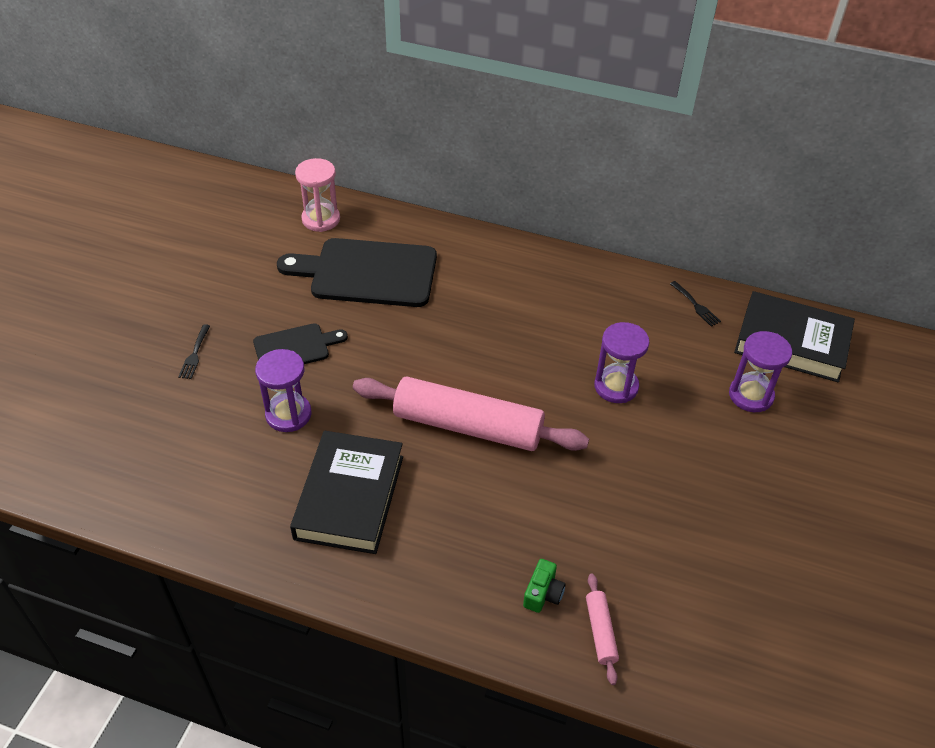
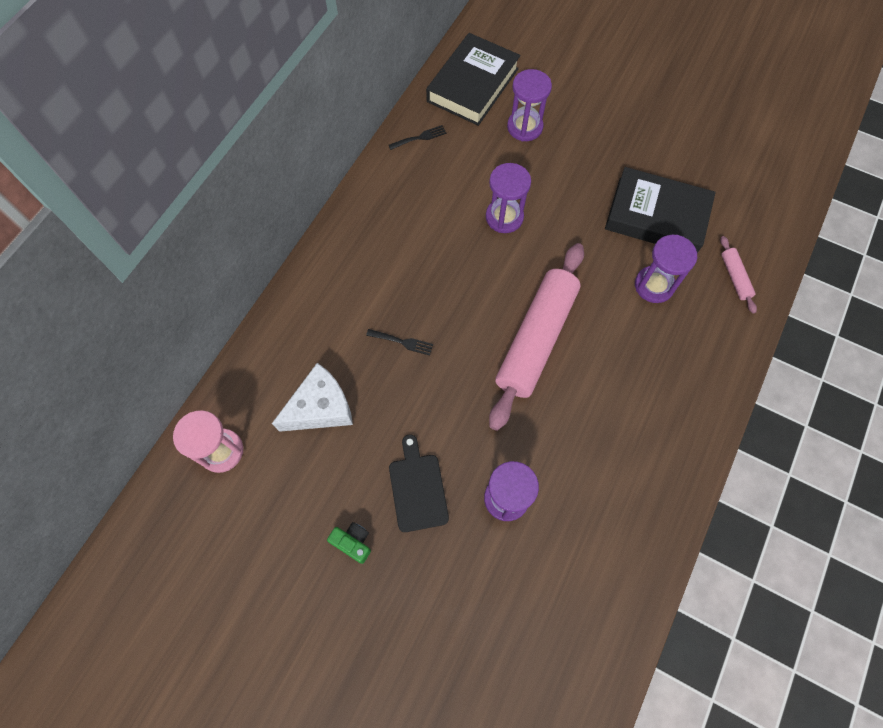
camera: 80 degrees left, 20 degrees up
black fork [178,324,210,379] -> black fork moved to [366,329,433,356]
black cutting board [277,238,437,307] -> white cheese [272,363,353,432]
black book [290,431,403,554] -> black book moved to [605,167,716,253]
green camera [523,559,566,613] -> green camera moved to [327,522,371,564]
pink rolling pin [586,574,619,685] -> pink rolling pin turned 75 degrees clockwise [720,236,757,314]
none -> purple hourglass [635,235,697,303]

